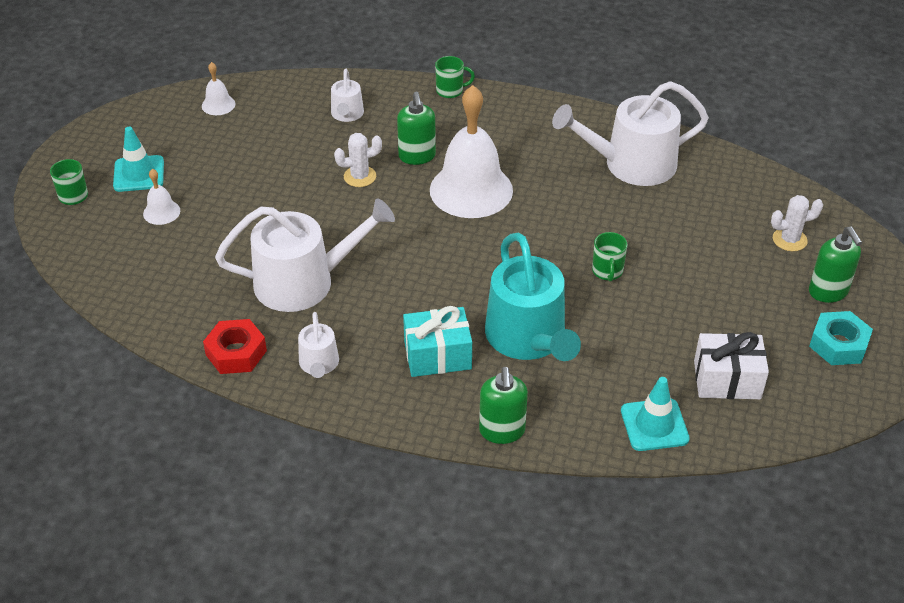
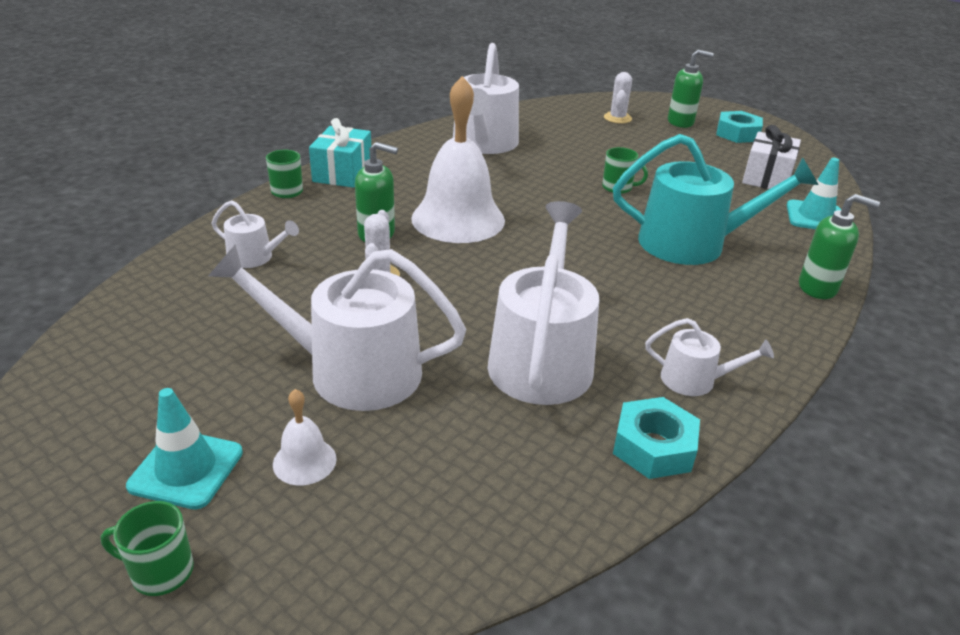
camera: 70 degrees left, 10 degrees down
white bell [202,62,235,115] -> none
red nut [203,319,267,374] -> turquoise nut [613,397,700,479]
turquoise gift [403,306,472,377] -> turquoise gift moved to [309,118,371,188]
none -> white watering can [208,244,466,411]

